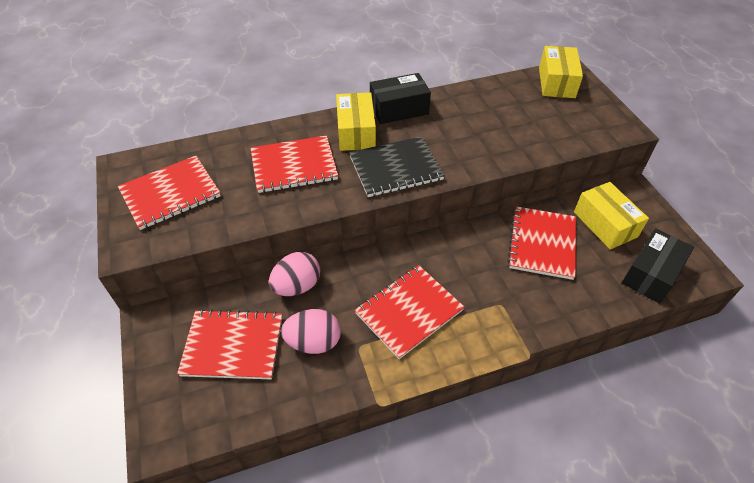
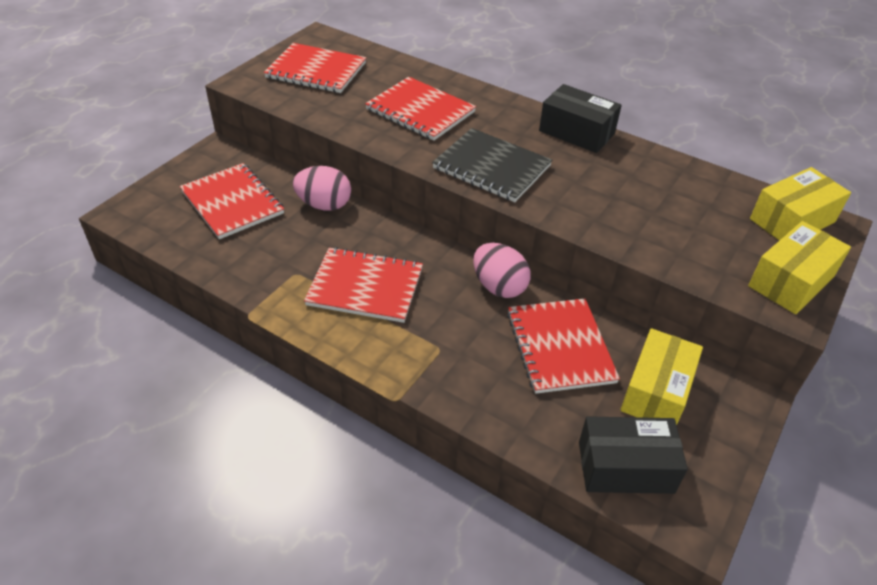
camera: 50 degrees right, 5 degrees down
pink egg [281,309,341,354] -> pink egg moved to [473,243,530,298]
yellow box [336,92,376,151] -> yellow box moved to [748,221,851,314]
red notebook [508,206,576,280] -> red notebook turned 75 degrees counterclockwise [507,299,620,394]

